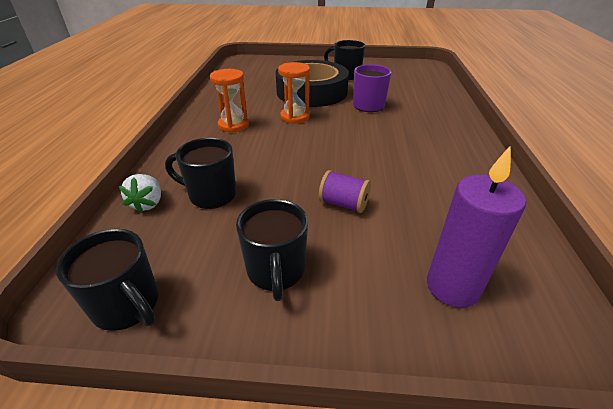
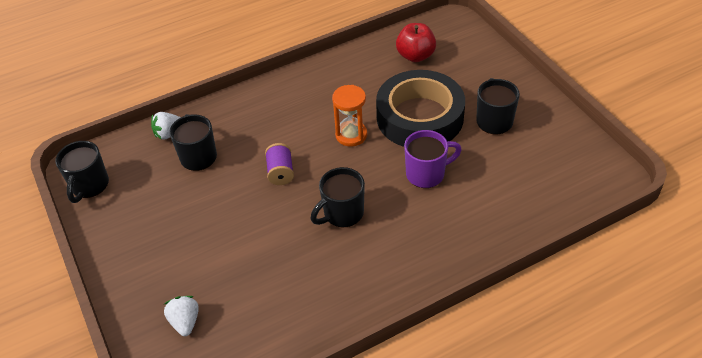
camera: 60 degrees right, 10 degrees up
orange hourglass [210,69,249,133] -> none
black mug [236,199,308,301] -> black mug moved to [311,167,365,227]
purple spool [319,170,371,213] -> purple spool moved to [265,143,294,185]
purple candle [427,145,526,308] -> white strawberry [164,296,199,336]
none -> red apple [396,23,436,62]

